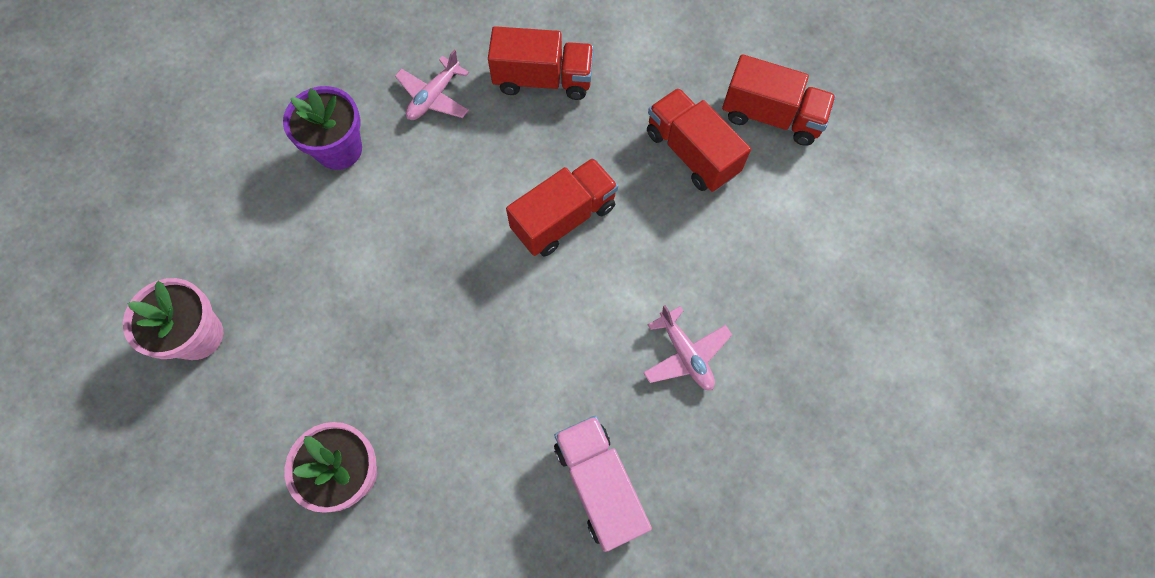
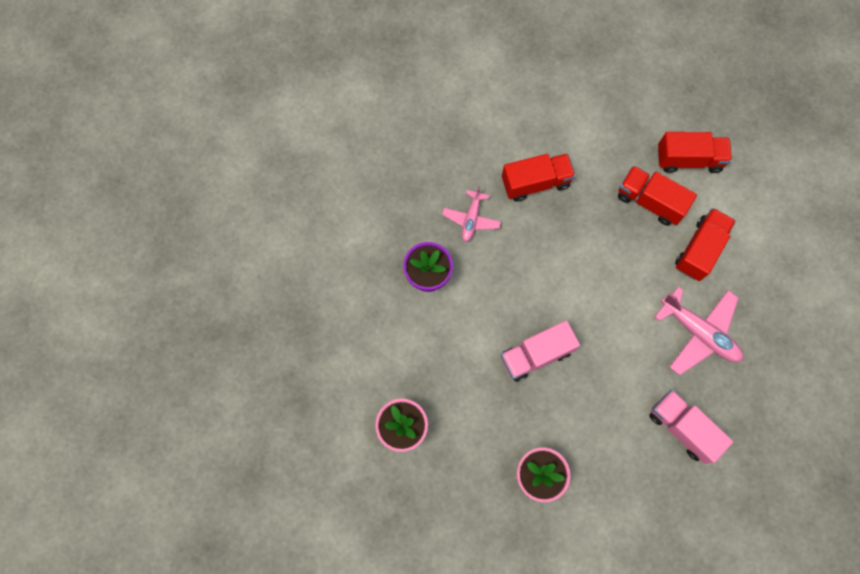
camera: 20 degrees left, 5 degrees up
red truck [506,158,618,256] -> red truck moved to [675,208,736,281]
pink plane [643,305,732,390] -> pink plane [654,287,743,375], size x1.66
none -> pink truck [501,320,580,382]

